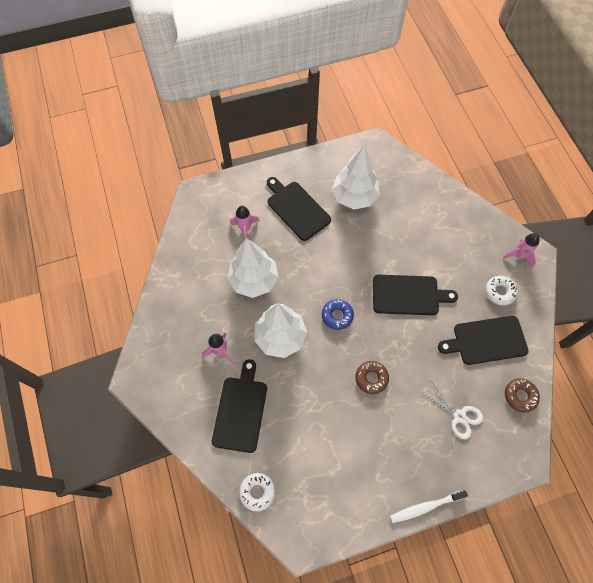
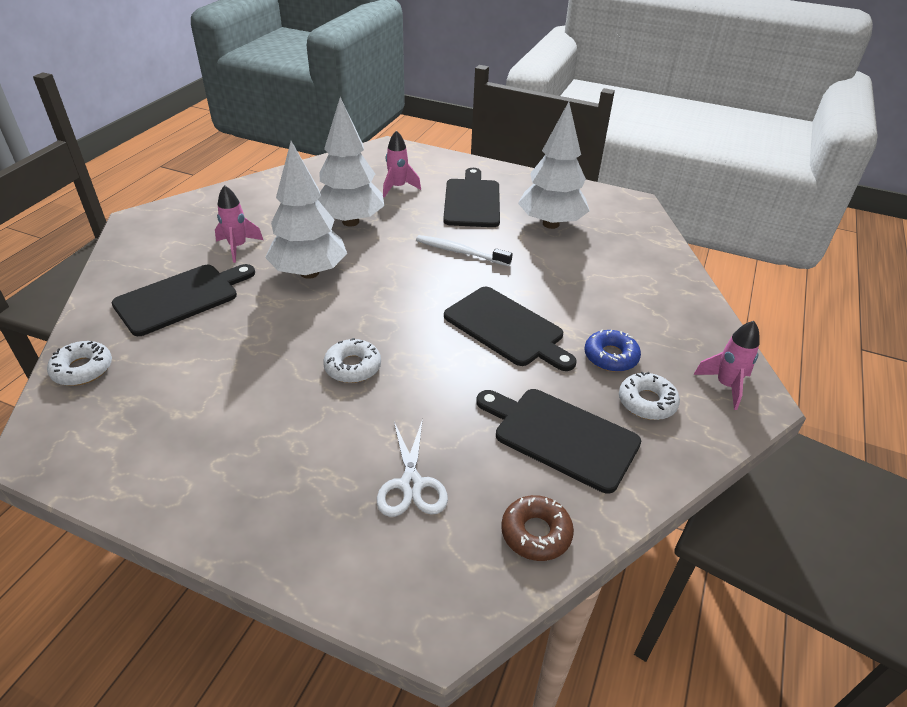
camera: 40 degrees right, 25 degrees down
blue donut [322,299,354,330] -> blue donut moved to [585,330,641,372]
brown donut [355,361,389,394] -> white donut [323,338,381,383]
white toothbrush [390,490,468,523] -> white toothbrush moved to [416,235,513,266]

